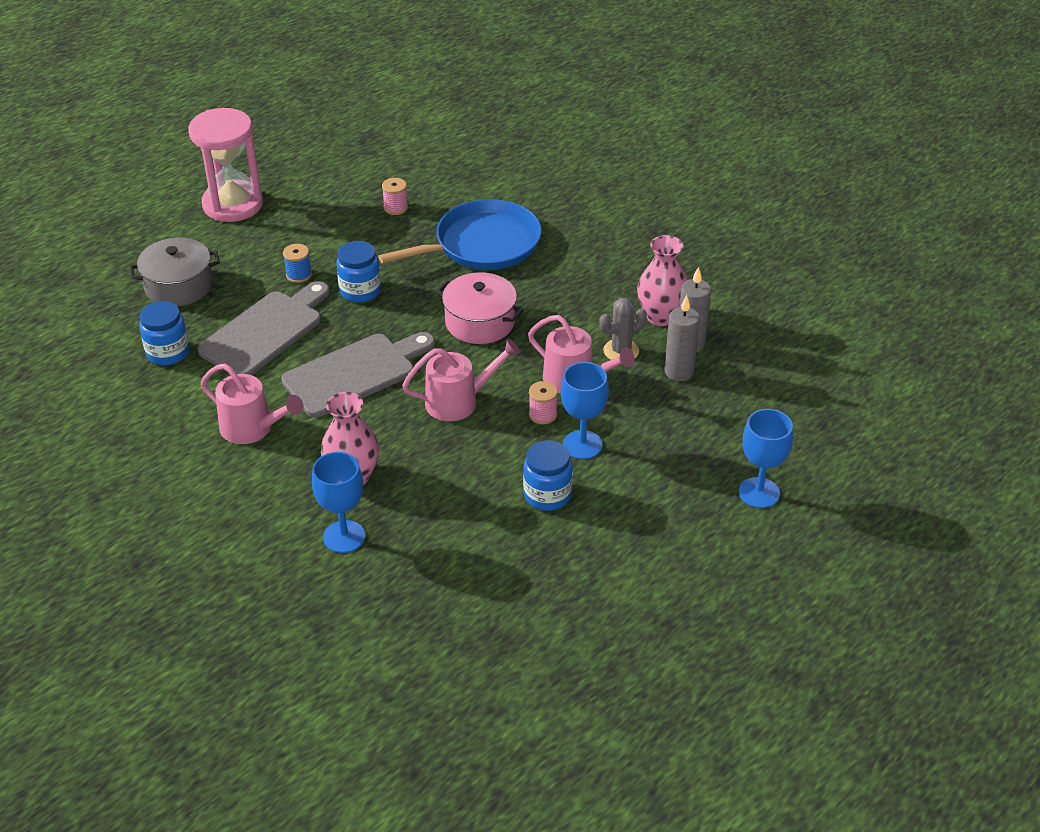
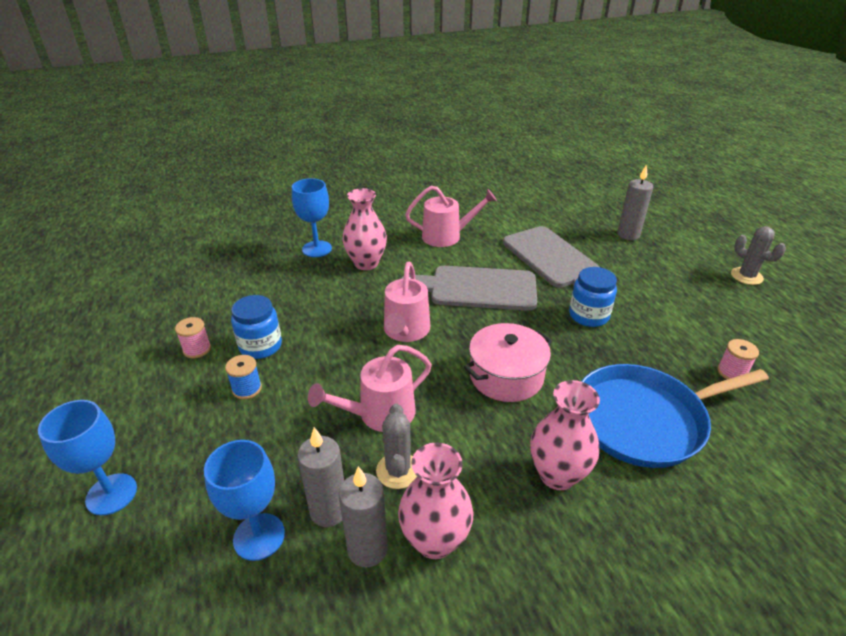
camera: 115 degrees right, 5 degrees down
grey pot [129,238,220,306] -> grey candle [617,164,653,240]
blue jar [139,301,189,365] -> none
pink hourglass [188,108,263,222] -> grey cactus [731,226,786,285]
pink watering can [201,364,304,444] -> pink watering can turned 150 degrees counterclockwise [405,186,497,247]
grey cutting board [281,332,435,417] -> grey cutting board turned 105 degrees clockwise [401,266,537,311]
blue spool [283,244,312,283] -> blue spool moved to [225,355,262,399]
blue pan [378,199,541,270] -> blue pan turned 75 degrees clockwise [581,364,769,468]
pink spool [529,381,558,425] -> pink spool moved to [175,317,211,358]
blue goblet [561,362,609,459] -> blue goblet moved to [204,440,285,561]
none -> pink vase [530,380,600,490]

